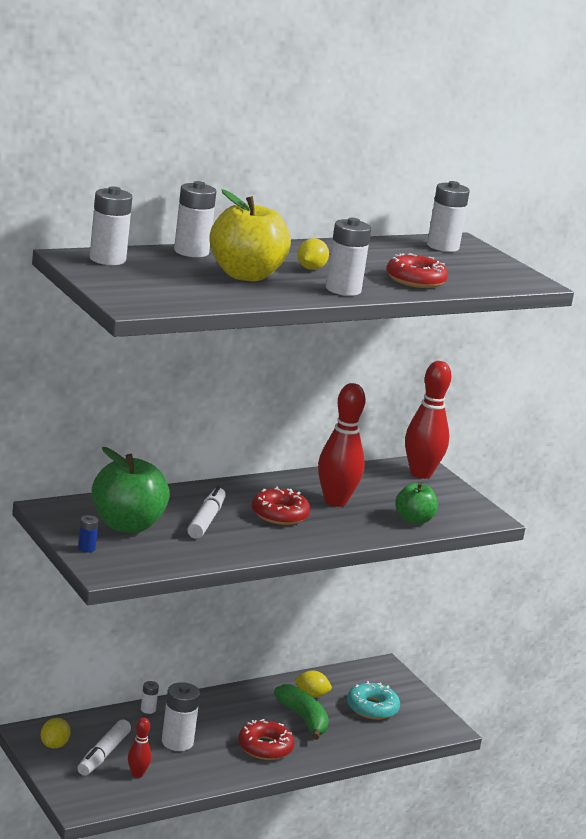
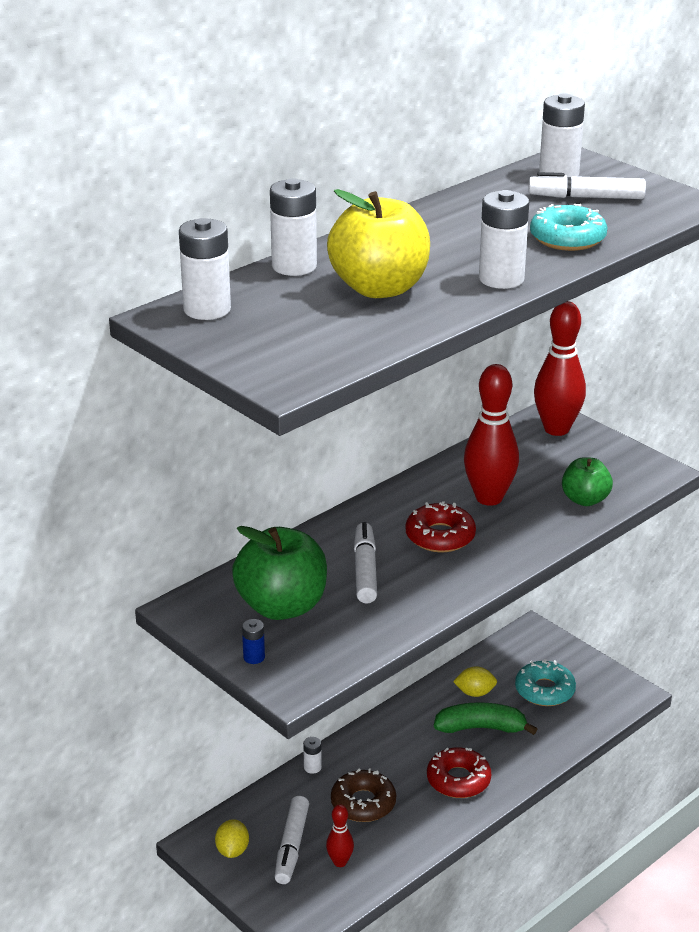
camera: 10 degrees left, 10 degrees up
white battery [162,682,200,751] -> brown donut [331,769,396,822]
green banana [274,684,329,740] -> green banana turned 45 degrees counterclockwise [434,702,537,735]
yellow lemon [297,238,329,270] -> none
red donut [386,253,448,288] -> turquoise donut [530,204,607,251]
none -> white marker [529,172,646,199]

